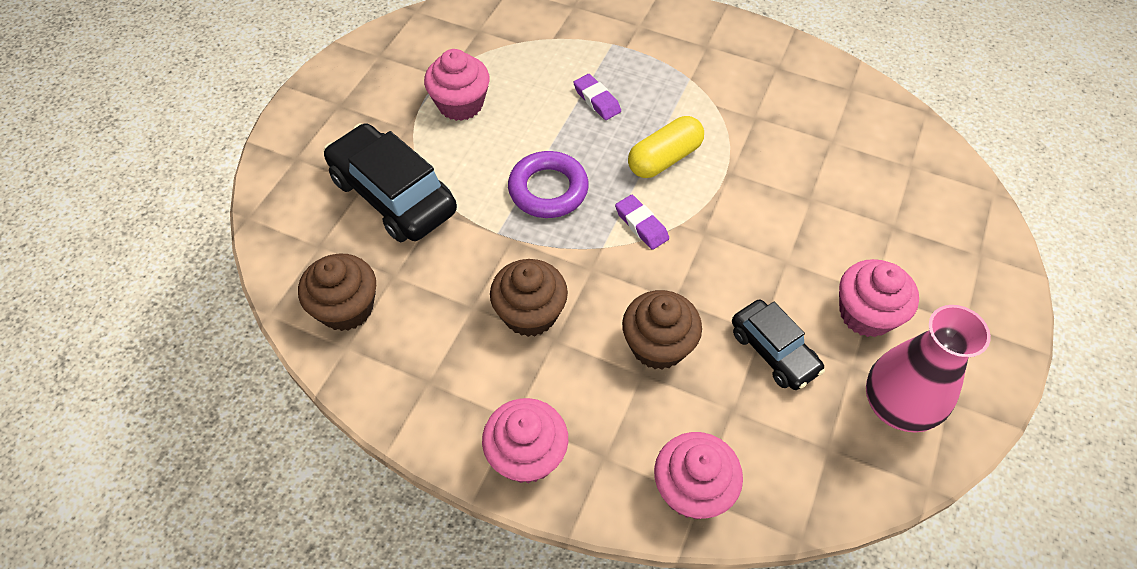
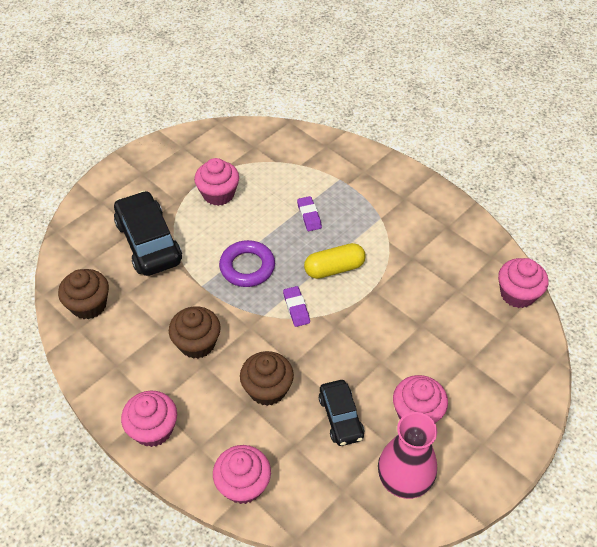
camera: 20 degrees right, 5 degrees down
none -> pink cupcake [498,258,548,308]

